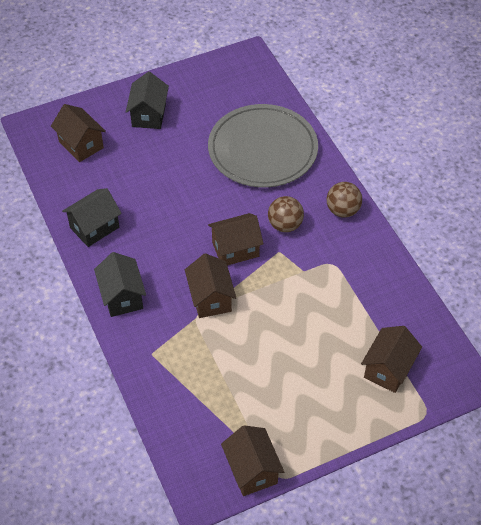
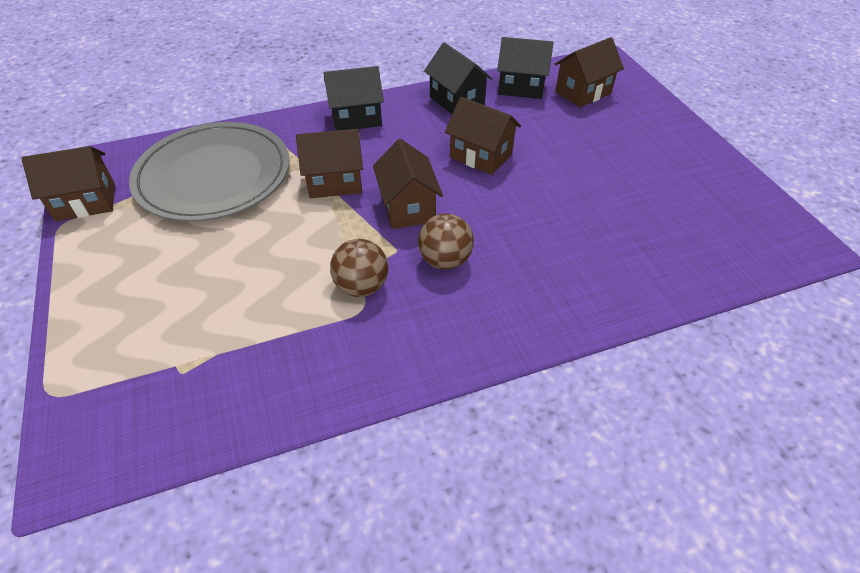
camera: 95 degrees right, 5 degrees down
black house [126,72,169,129] -> black house moved to [497,37,554,99]
grey plate [208,104,318,187] -> grey plate moved to [129,122,290,222]
brown ball [327,182,362,218] -> brown ball moved to [330,239,389,297]
brown house [361,326,422,393] -> brown house moved to [445,97,521,175]

